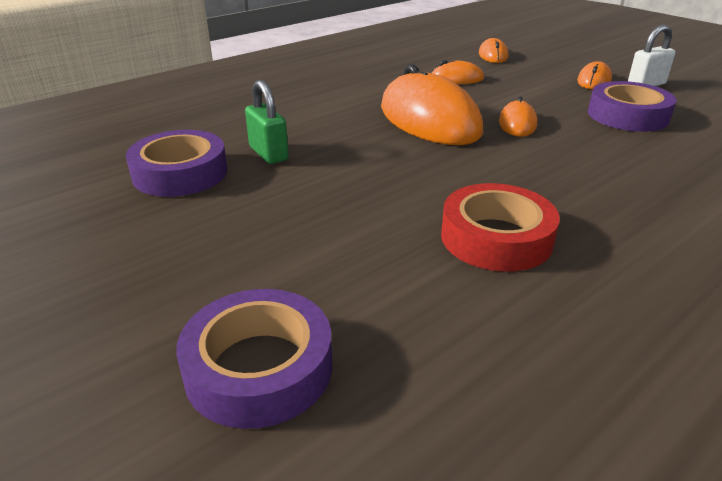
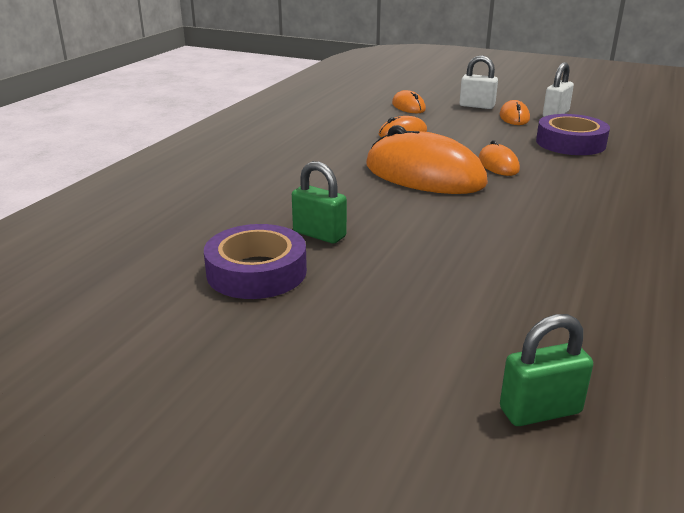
camera: 25 degrees left, 5 degrees down
purple tape [176,289,332,429] -> green padlock [500,314,593,426]
red tape [441,183,560,272] -> none
none -> white padlock [460,55,498,109]

